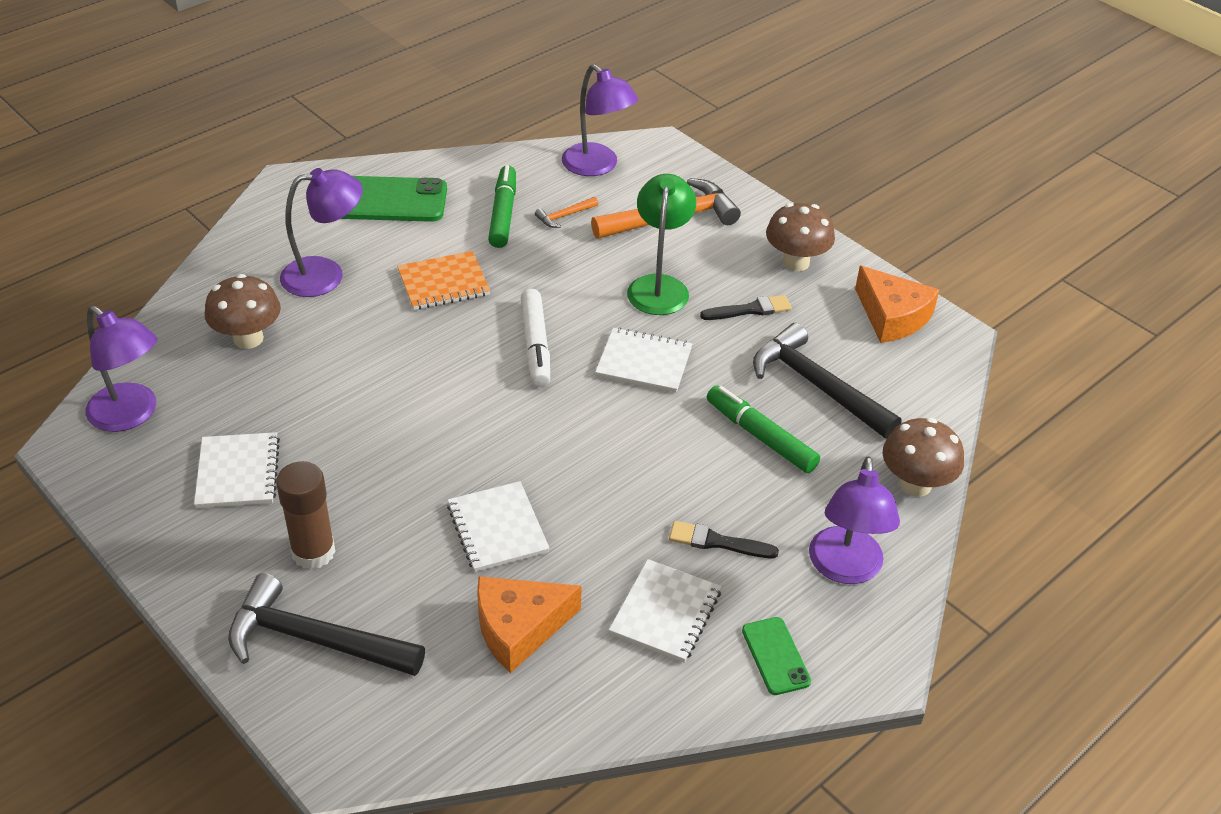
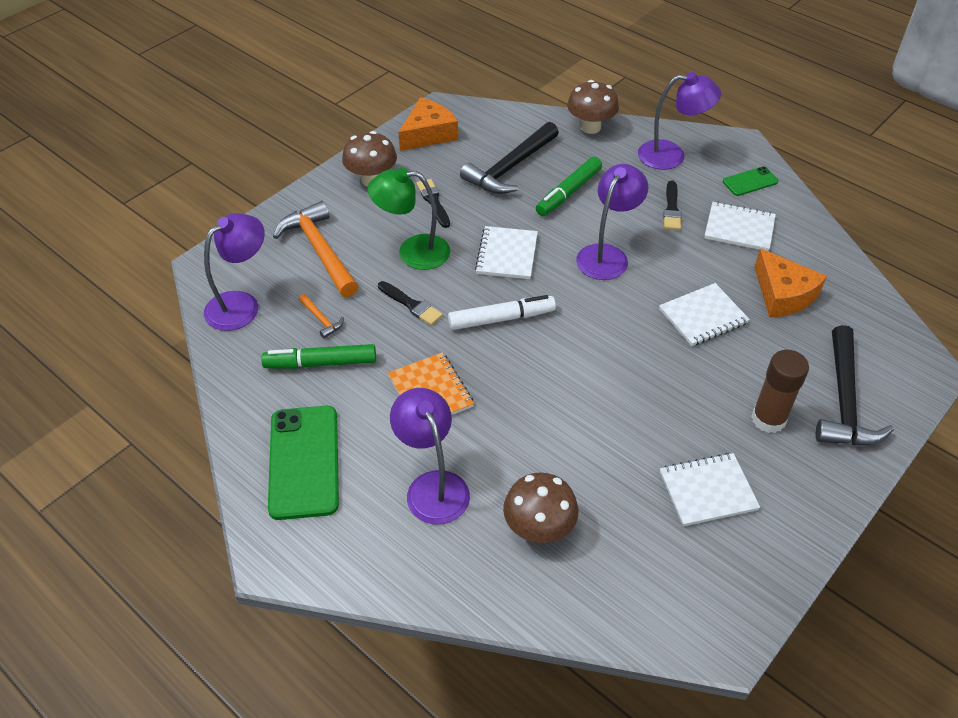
camera: 95 degrees left, 5 degrees up
purple lamp [86,306,157,432] -> purple lamp moved to [576,164,648,280]
none -> black brush [378,281,443,325]

